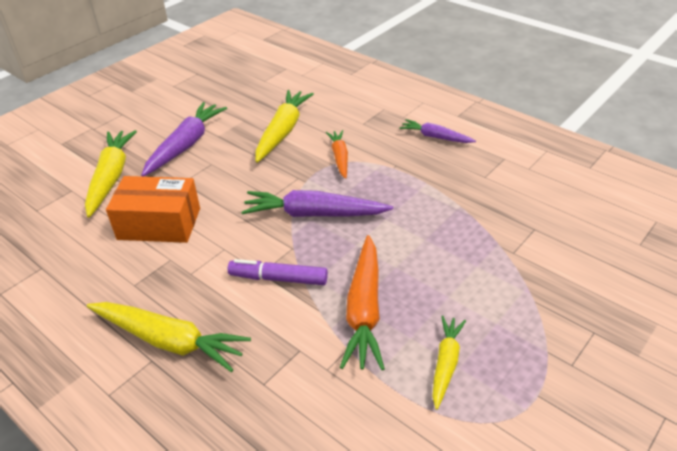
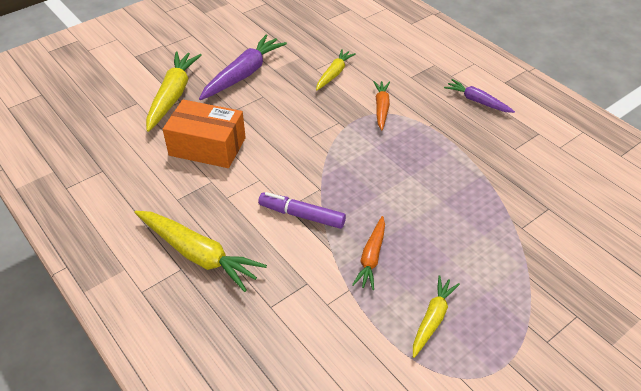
camera: 10 degrees right, 5 degrees up
purple carrot [241,190,393,217] -> none
yellow carrot [255,90,314,163] -> yellow carrot [316,49,356,90], size x0.59
orange carrot [340,235,385,370] -> orange carrot [352,216,385,290], size x0.59

